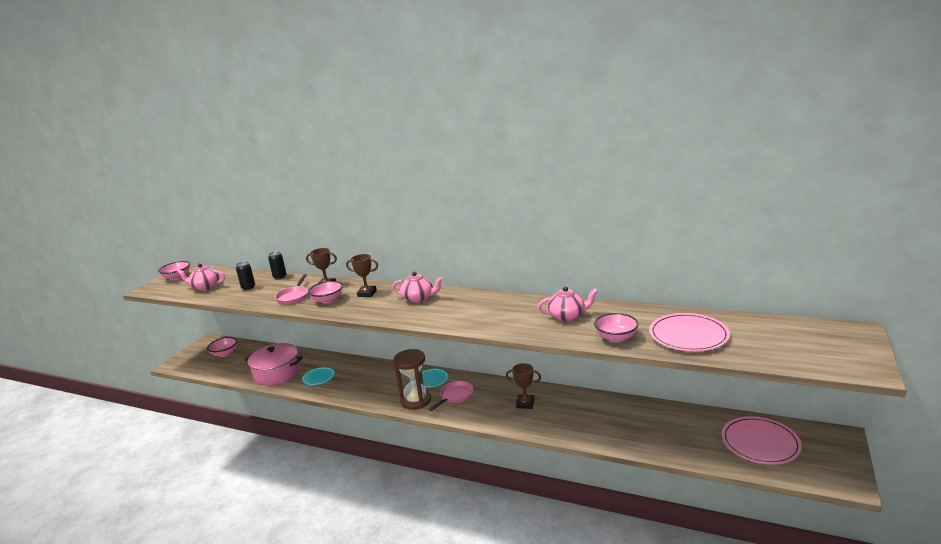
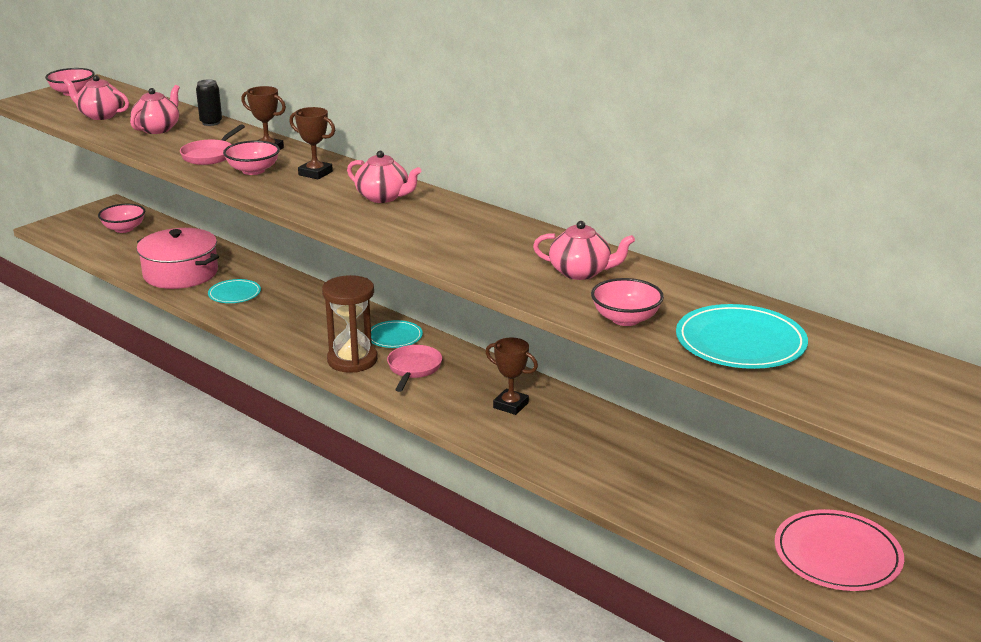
camera: 15 degrees right, 5 degrees up
black can [236,262,255,291] -> pink teapot [130,85,180,134]
pink pan [429,381,474,411] -> pink pan turned 45 degrees counterclockwise [387,345,442,392]
pink plate [649,313,730,352] -> turquoise plate [676,304,808,369]

